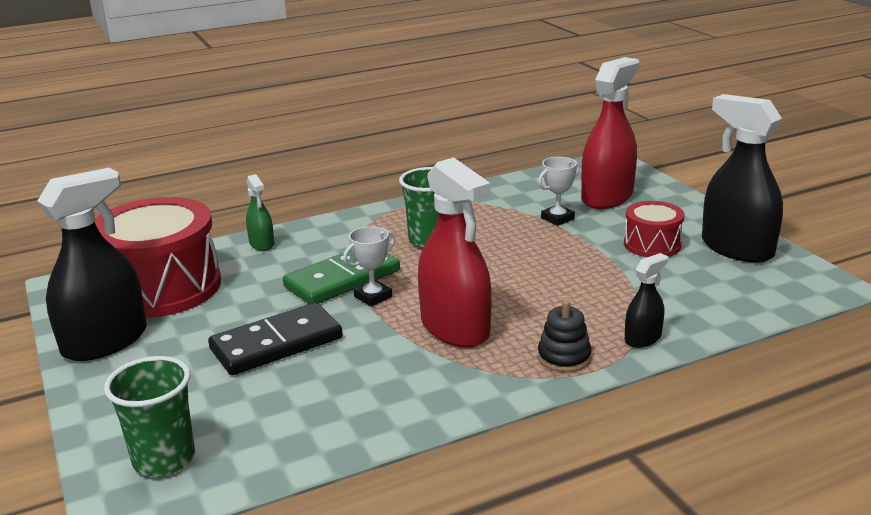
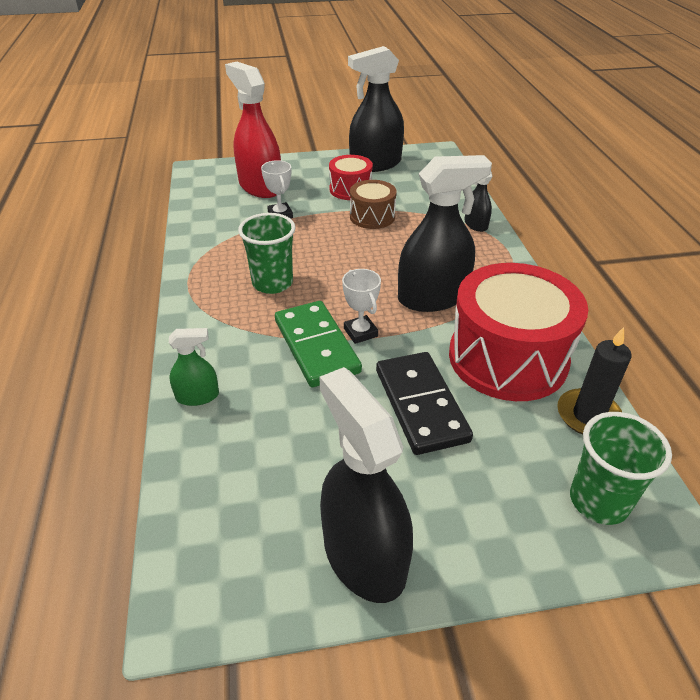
camera: 75 degrees left, 15 degrees up
red drum [95,197,221,318] -> red drum moved to [449,263,588,401]
red spray bottle [418,157,492,348] -> black spray bottle [398,155,492,312]
black stacking toy [538,300,592,372] -> none
none -> brown drum [350,180,397,229]
none -> black candle [557,327,632,435]

